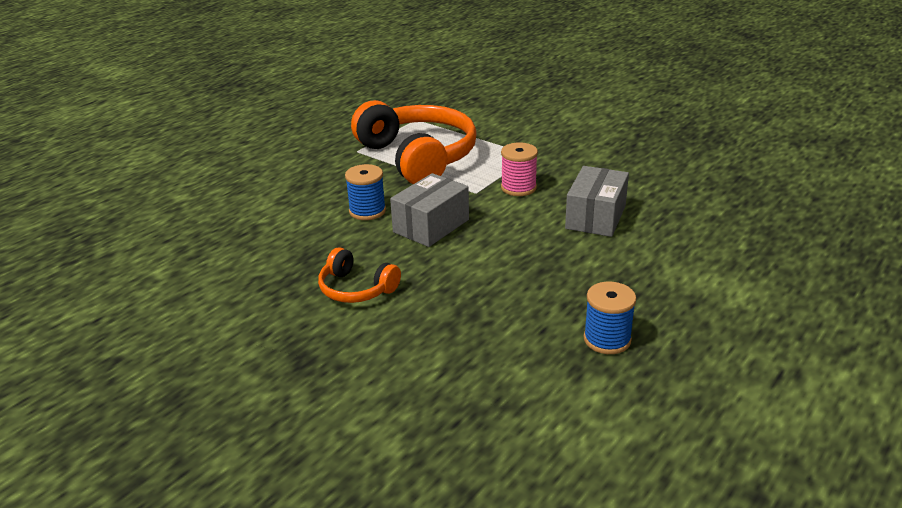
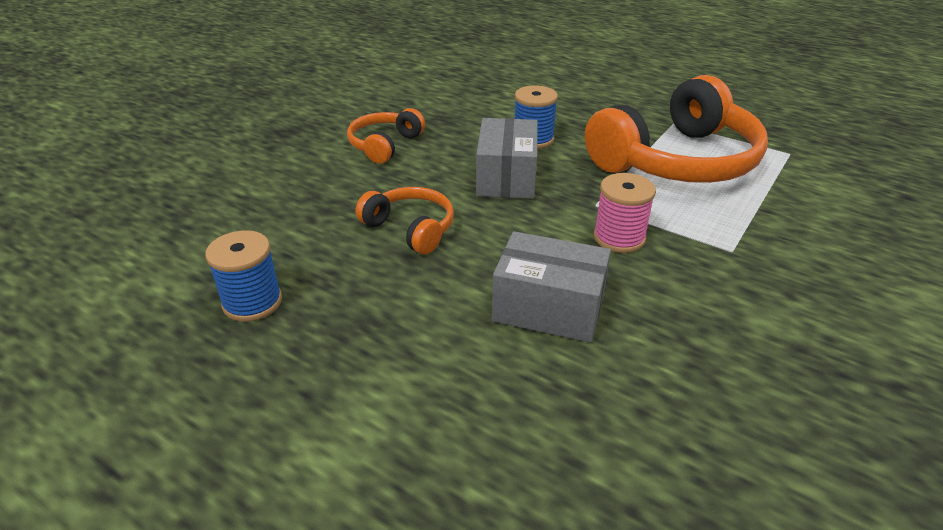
camera: 85 degrees right, 5 degrees up
grey box [390,173,469,247] -> grey box turned 60 degrees clockwise [476,118,538,199]
none -> orange headphones [356,187,454,254]

